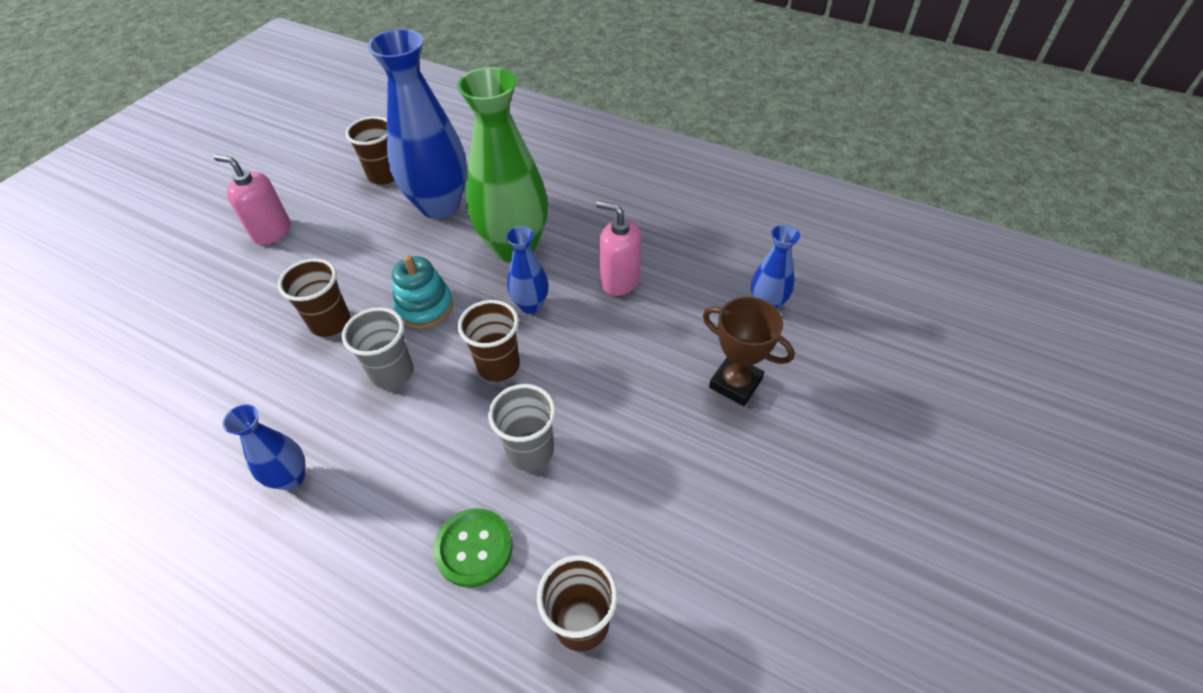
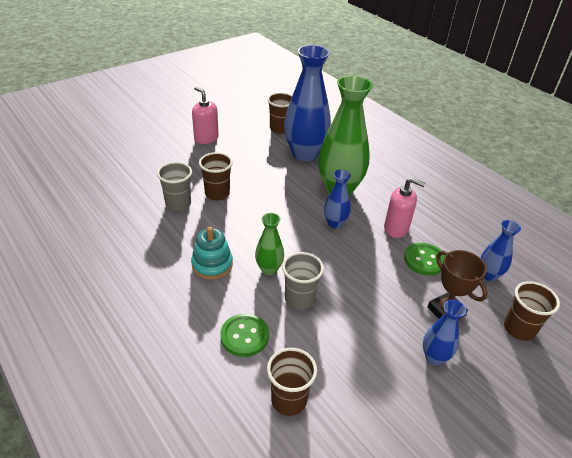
camera: 20 degrees right, 10 degrees down
blue vase [223,404,306,490] -> blue vase moved to [423,300,466,365]
grey cup [342,307,414,389] -> grey cup moved to [157,162,192,211]
turquoise stacking toy [392,255,453,329] -> turquoise stacking toy moved to [191,227,233,280]
brown cup [458,300,520,382] -> brown cup moved to [504,281,560,341]
pink soap dispenser [596,201,641,296] -> pink soap dispenser turned 150 degrees clockwise [384,178,426,238]
none -> green vase [255,213,284,275]
none -> green button [404,243,445,276]

